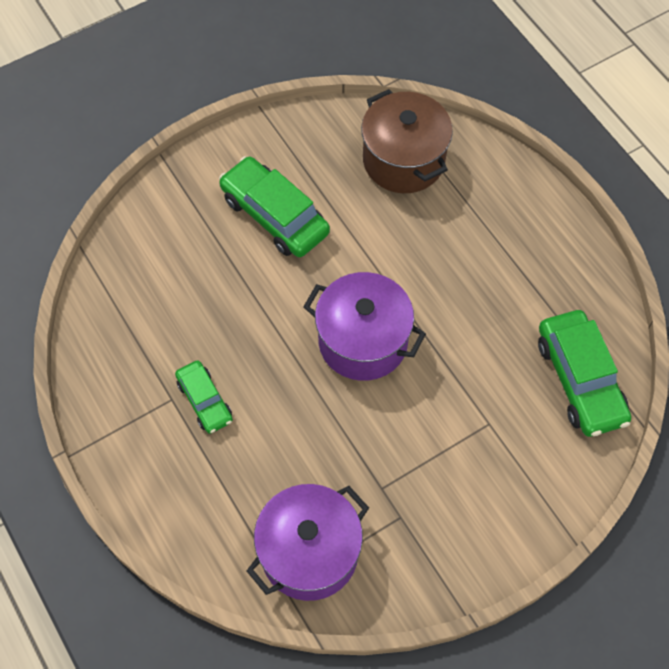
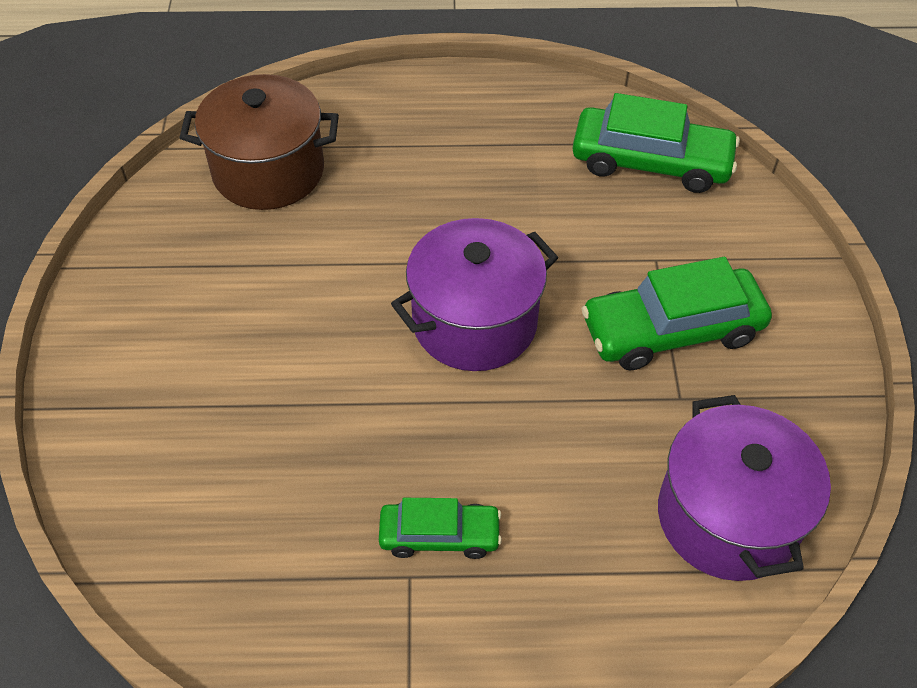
camera: 60 degrees left, 10 degrees down
green car [219,156,330,257] -> green car moved to [581,257,772,370]

